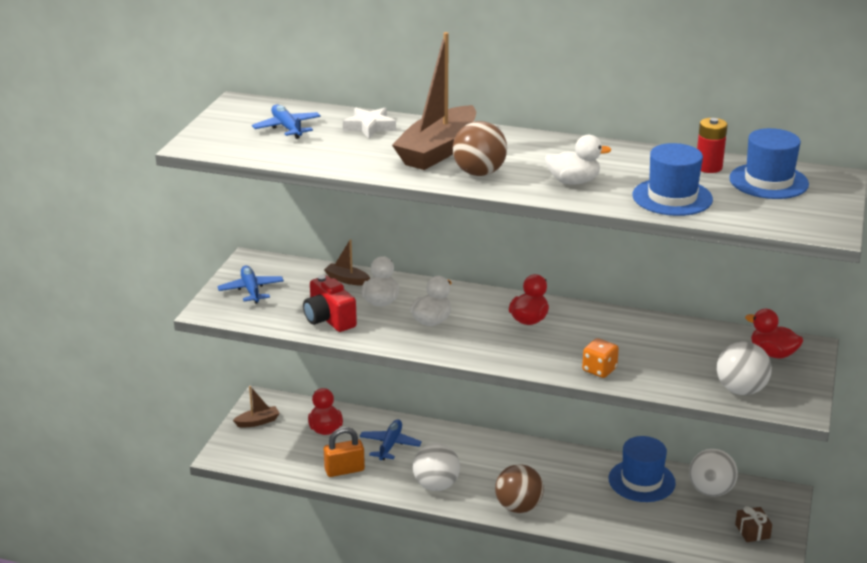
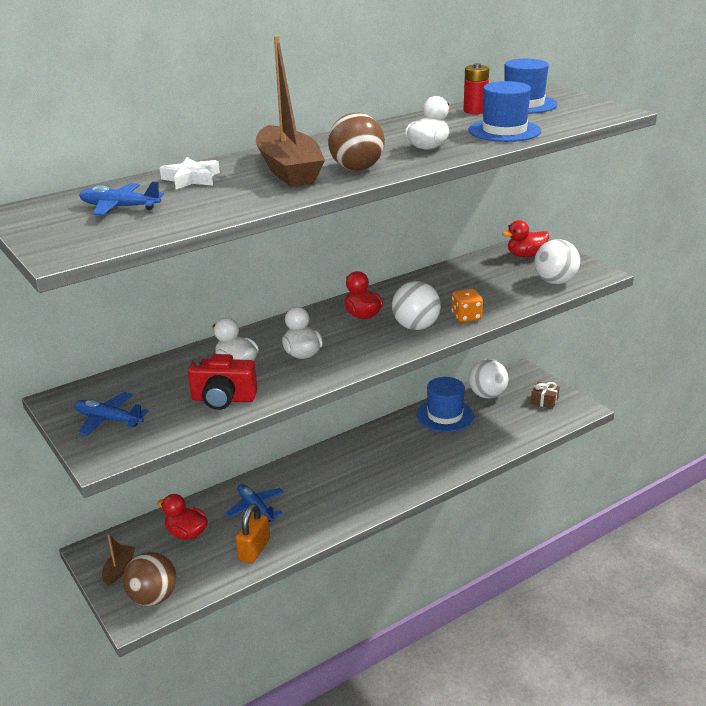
camera: 50 degrees left, 0 degrees up
brown boat [324,239,370,286] -> none
white ball [413,443,460,491] -> white ball moved to [392,281,441,330]
brown ball [495,464,544,513] -> brown ball moved to [123,552,176,606]

